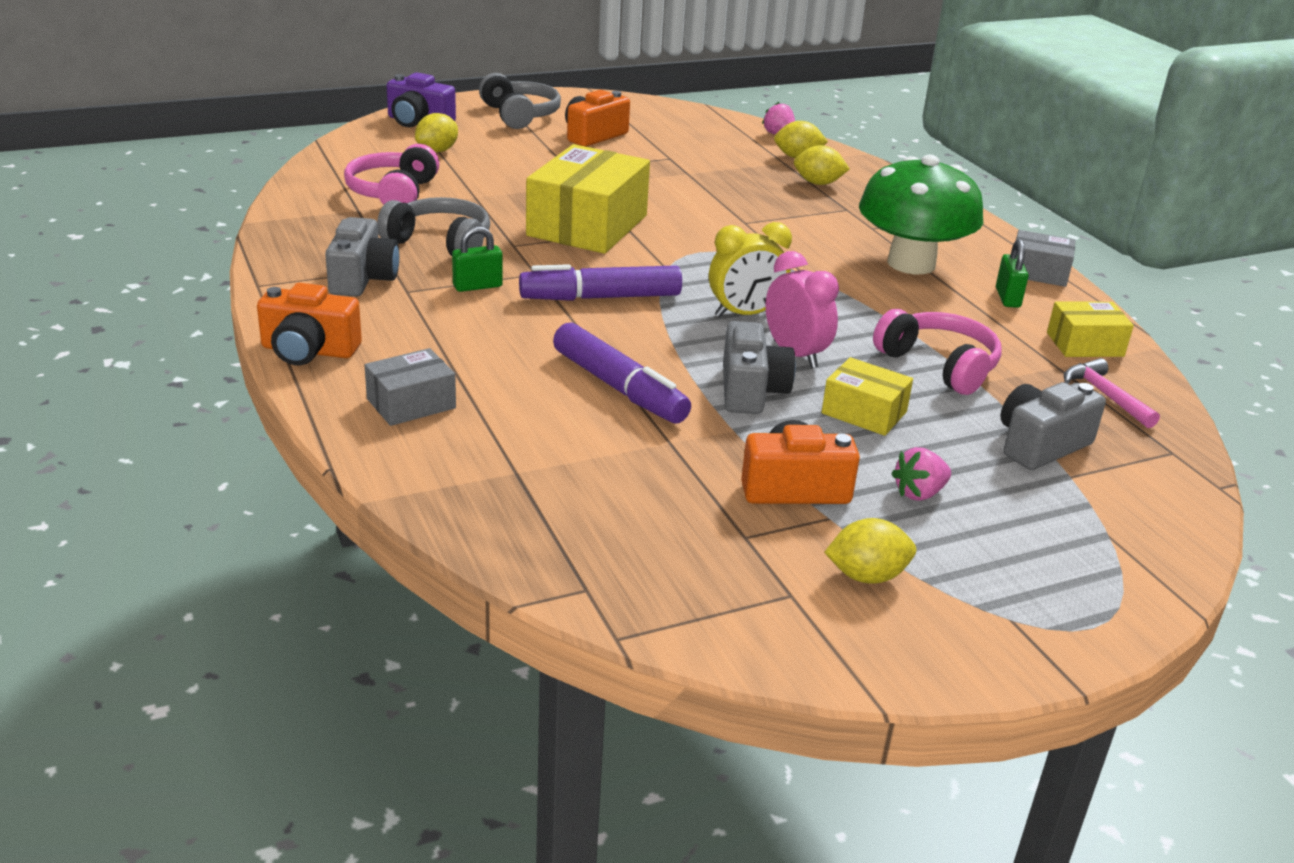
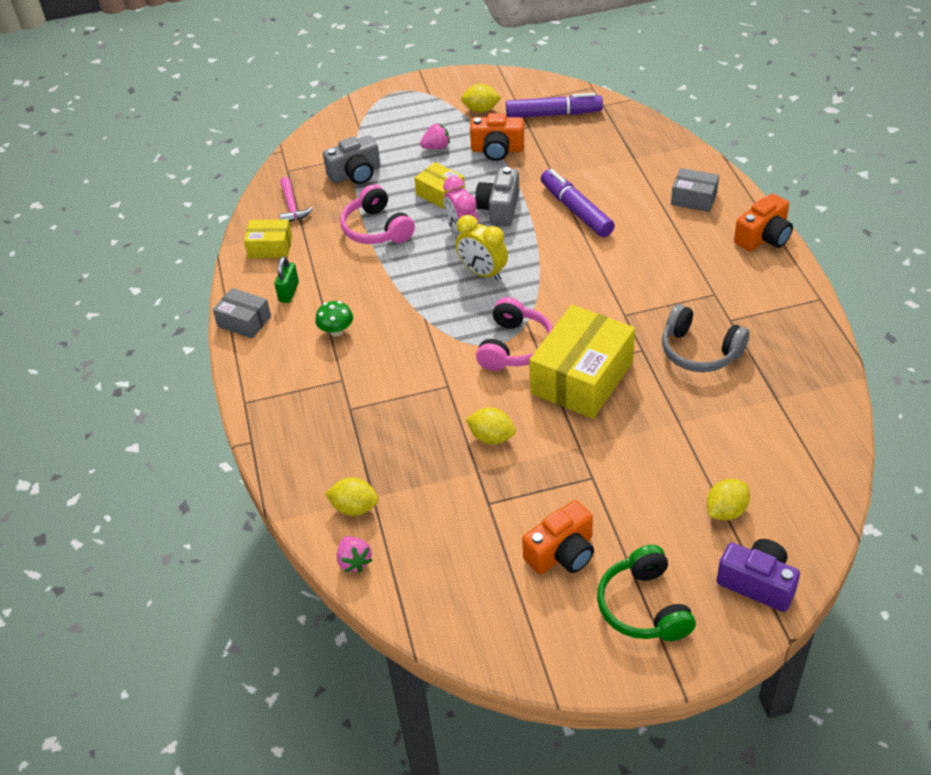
camera: 165 degrees left, 15 degrees up
orange camera [257,283,362,365] -> orange camera turned 120 degrees clockwise [734,194,793,252]
grey camera [325,217,399,297] -> none
pink headphones [344,144,439,205] -> pink headphones moved to [476,297,553,371]
grey box [365,348,456,426] -> grey box turned 45 degrees clockwise [671,168,719,212]
green padlock [452,226,503,292] -> none
grey headphones [479,73,561,129] -> green headphones [597,545,696,641]
purple marker [519,264,682,301] -> purple marker moved to [506,93,603,118]
yellow clock [709,222,792,317] -> yellow clock turned 135 degrees counterclockwise [456,215,508,281]
yellow lemon [794,145,850,185] -> yellow lemon moved to [466,407,516,445]
green mushroom [859,155,983,274] -> green mushroom [315,301,353,336], size x0.41

